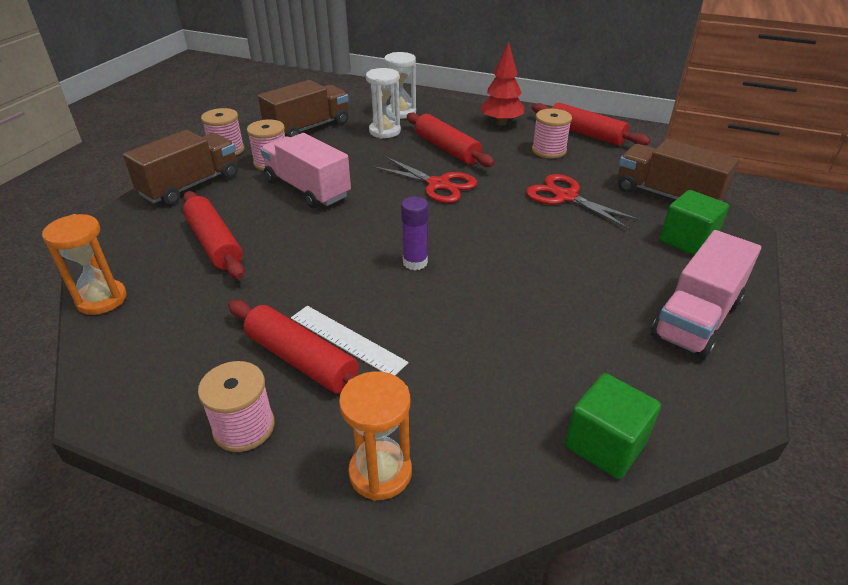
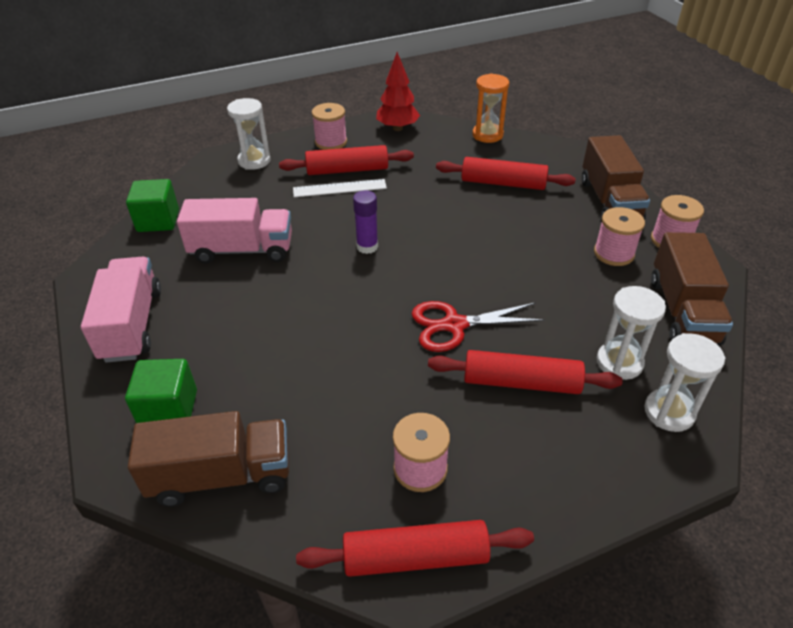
camera: 135 degrees right, 5 degrees up
pink truck [260,133,351,209] -> pink truck moved to [177,198,292,263]
orange hourglass [339,371,412,501] -> white hourglass [227,98,271,170]
red tree [480,41,524,125] -> red tree moved to [376,52,420,131]
red scissors [526,174,642,230] -> none

